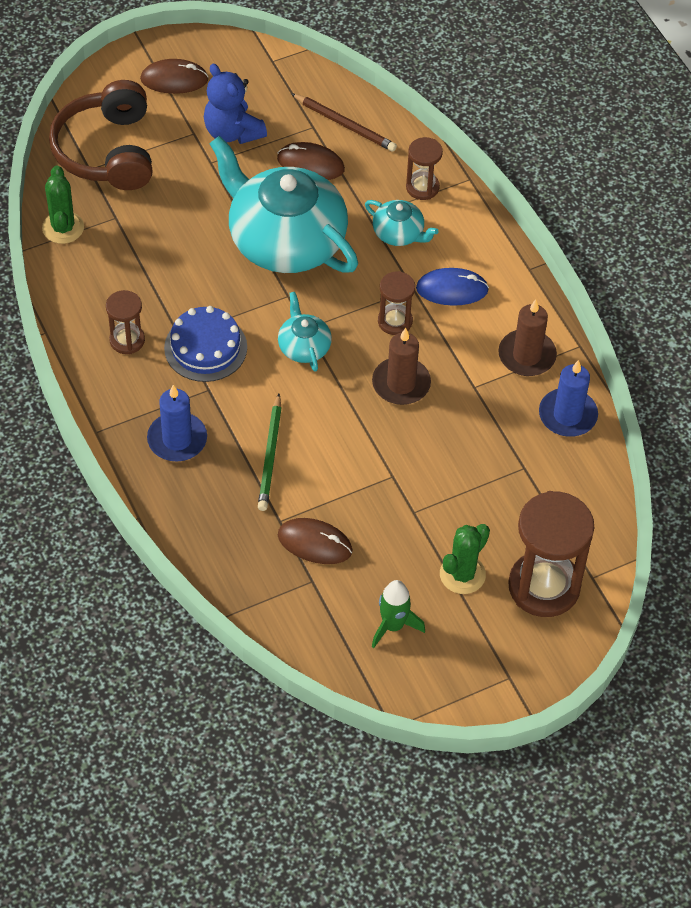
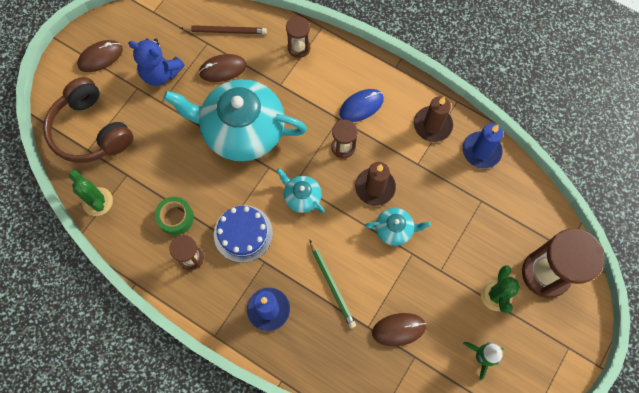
camera: 30 degrees left, 15 degrees up
turquoise teapot [365,200,439,246] -> turquoise teapot moved to [365,208,431,246]
none -> green tape [155,197,194,235]

